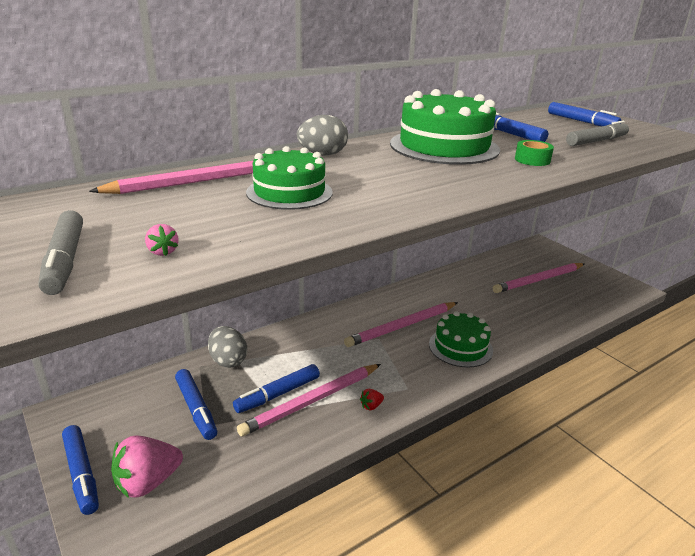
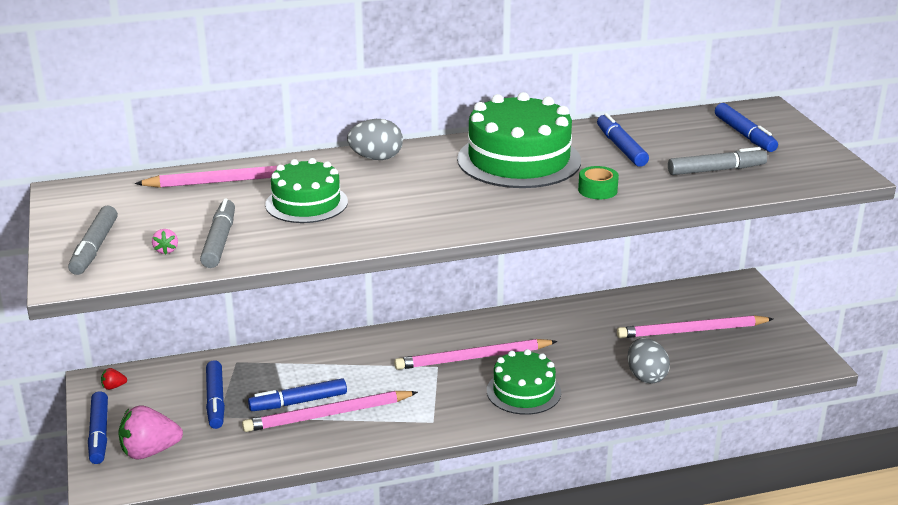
camera: 20 degrees right, 0 degrees up
grey egg [208,326,247,368] -> grey egg moved to [628,338,670,384]
red strawberry [360,389,384,410] -> red strawberry moved to [101,368,127,390]
none -> grey marker [200,198,235,268]

